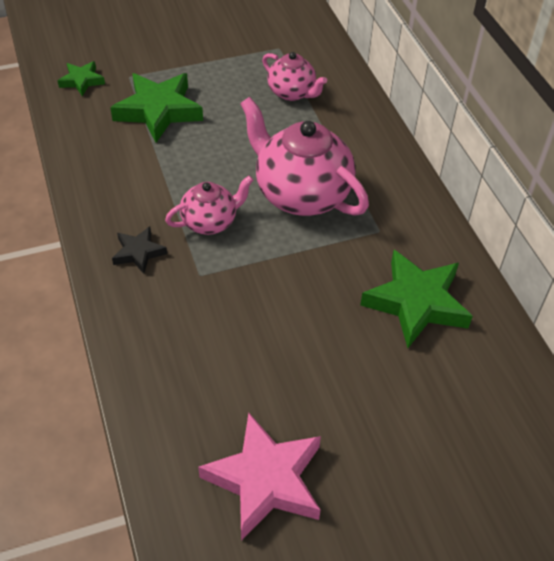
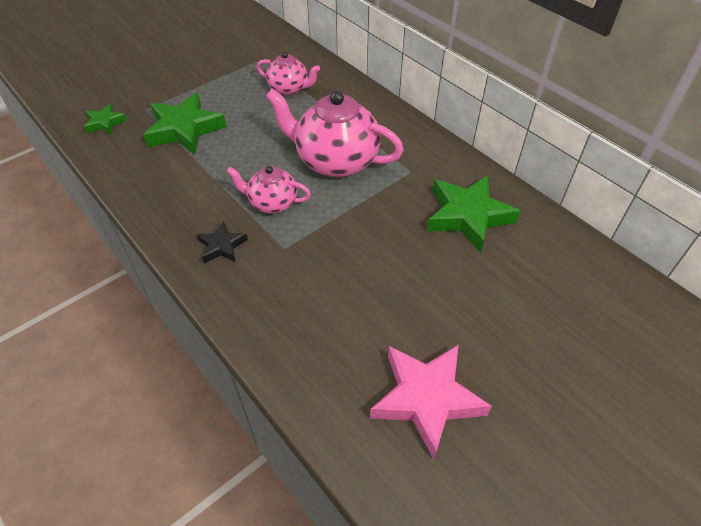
camera: 20 degrees left, 0 degrees up
pink teapot [165,176,253,235] -> pink teapot turned 120 degrees counterclockwise [226,166,311,214]

